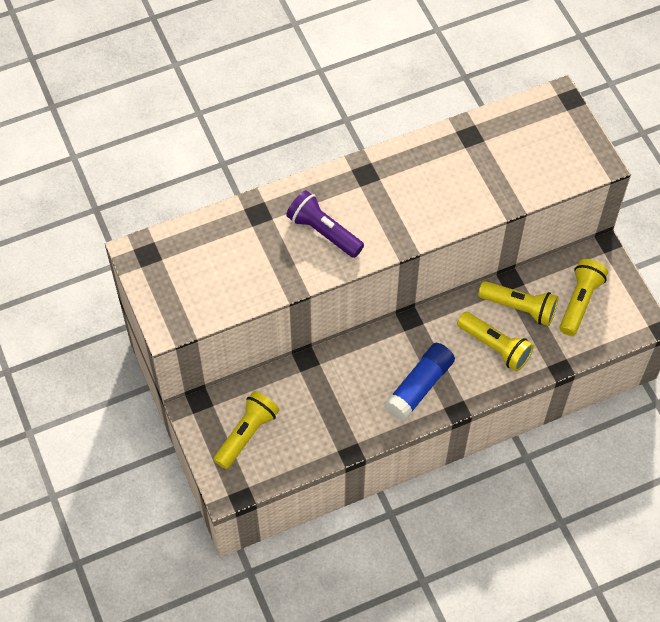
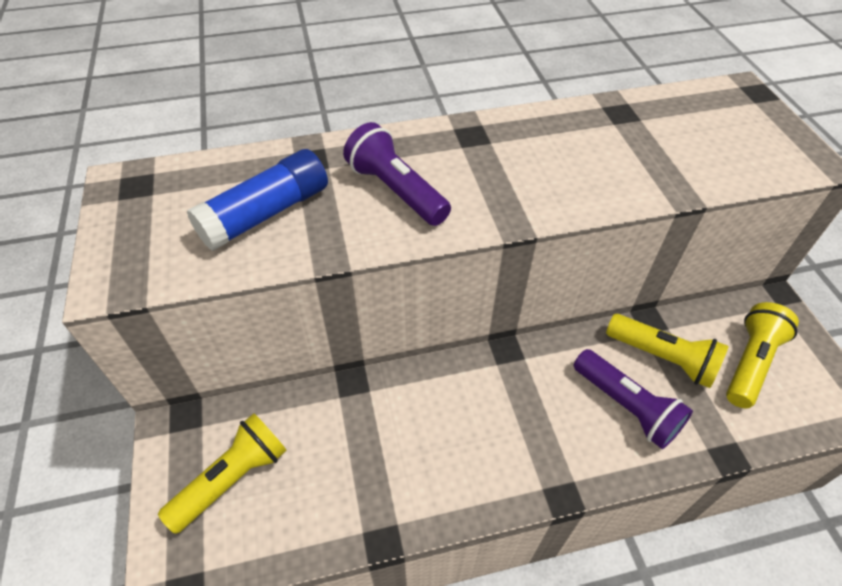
camera: 10 degrees right, 10 degrees down
blue glue stick [384,343,455,421] -> blue glue stick moved to [187,149,328,251]
yellow flashlight [457,312,534,371] -> purple flashlight [574,349,693,449]

